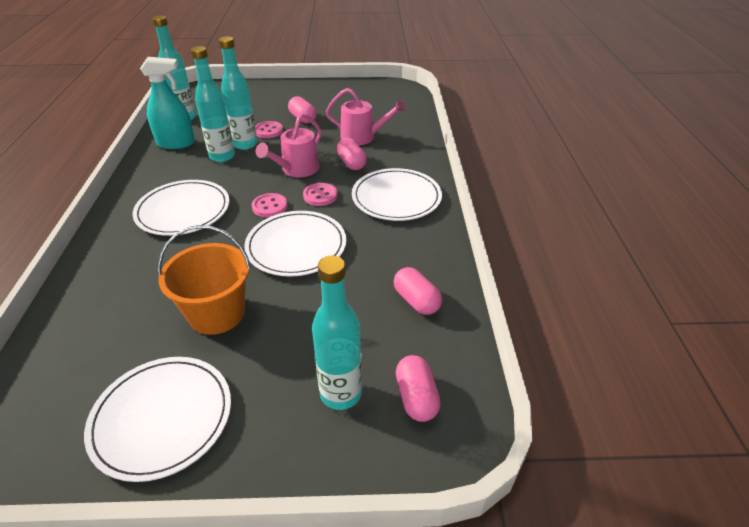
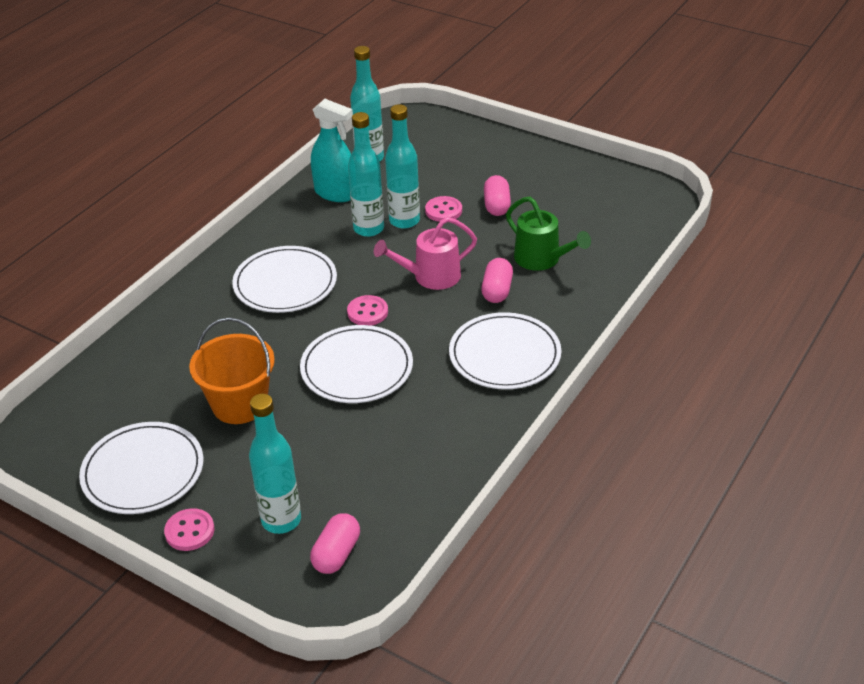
camera: 35 degrees right, 0 degrees up
pink button [303,183,337,206] -> pink button moved to [164,508,214,551]
pink watering can [326,88,406,145] -> green watering can [506,197,591,271]
pink capsule [394,267,442,315] -> none

